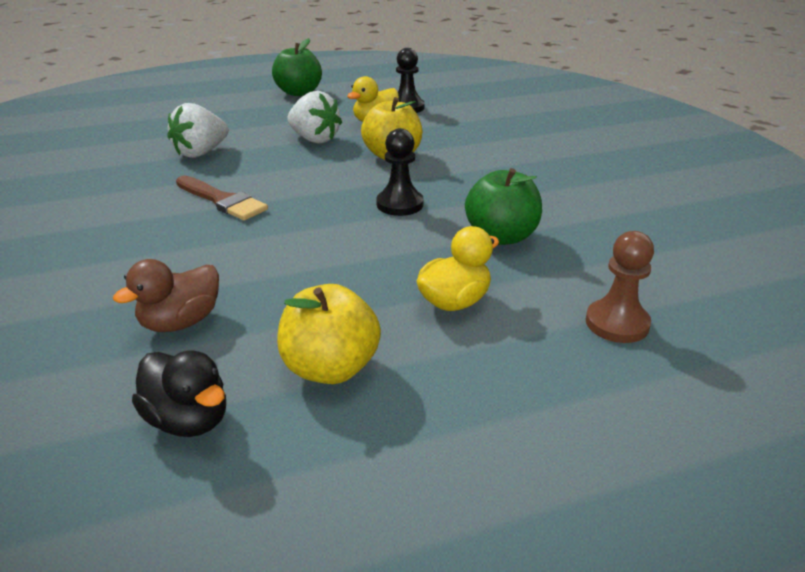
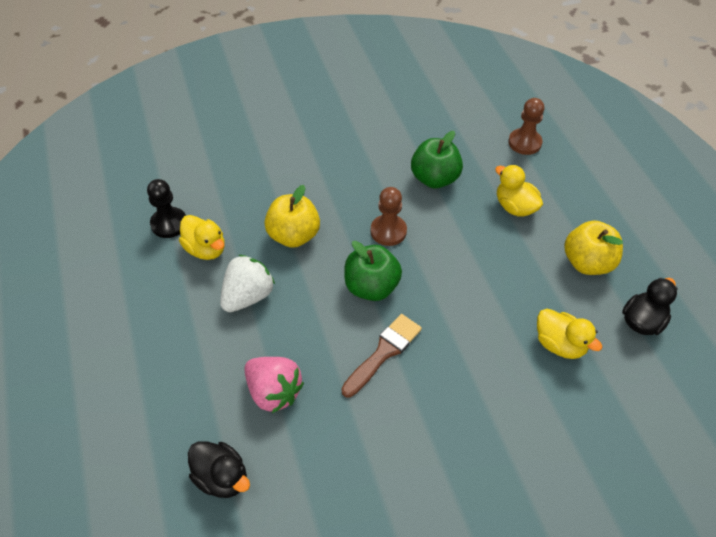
camera: 90 degrees left, 20 degrees up
brown duck [113,259,219,332] -> yellow duck [537,309,602,359]
white strawberry [167,103,229,158] -> pink strawberry [244,357,304,413]
green apple [272,38,322,96] -> green apple moved to [344,241,402,301]
black pawn [376,128,424,216] -> brown pawn [371,187,407,246]
none -> black duck [188,441,250,498]

